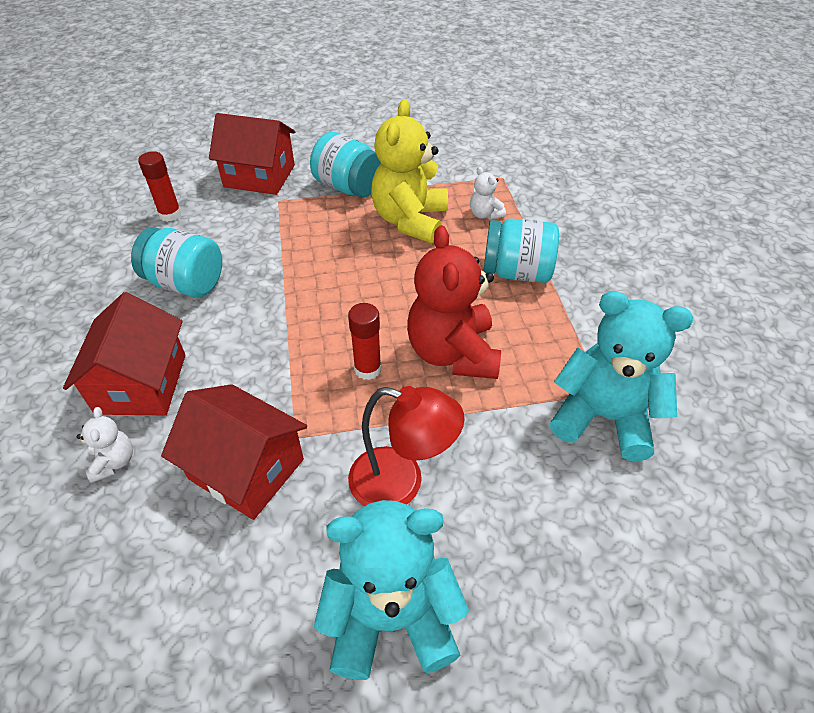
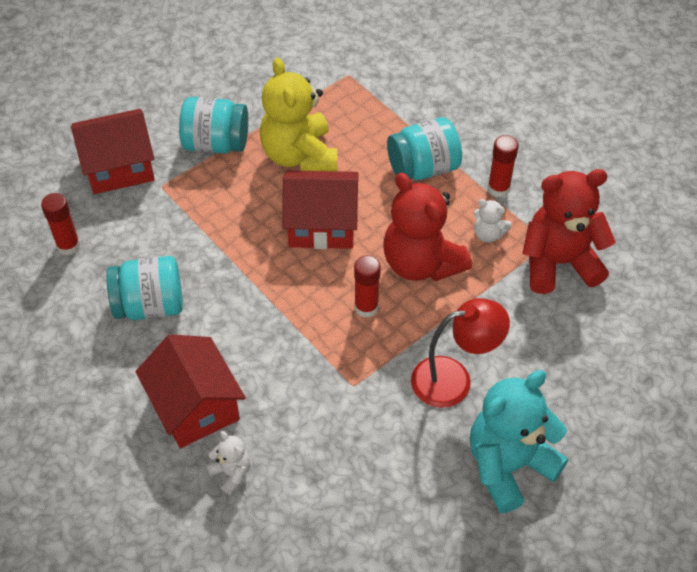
camera: 30 degrees left, 5 degrees up
red house [161,384,307,520] -> red house moved to [282,170,359,249]
white teddy bear [470,167,506,220] -> white teddy bear moved to [474,199,512,242]
turquoise teddy bear [550,291,693,461] -> red teddy bear [522,169,616,294]
none -> red glue stick [488,135,518,197]

